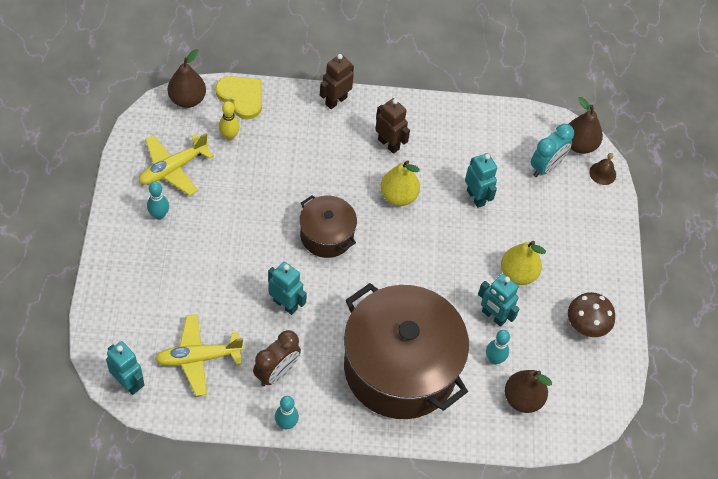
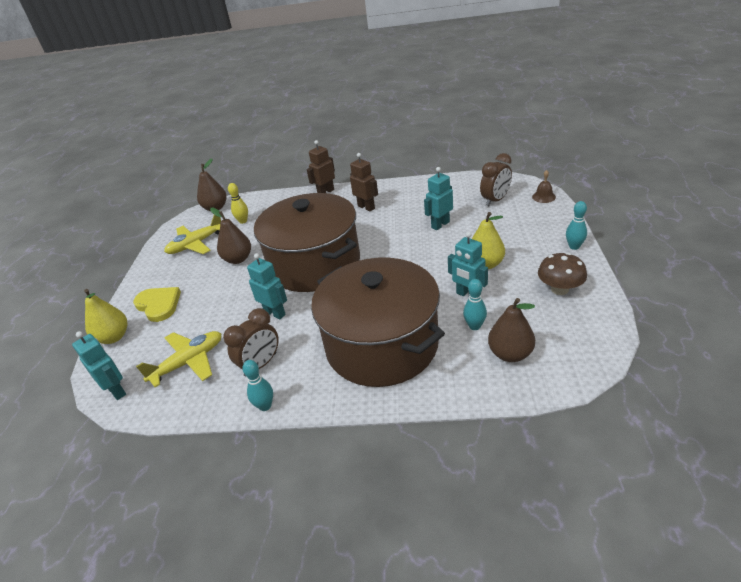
camera: 10 degrees right, 20 degrees down
turquoise bowling pin [147,182,169,220] -> turquoise bowling pin moved to [566,201,587,250]
yellow plane [155,314,244,396] -> yellow plane turned 150 degrees clockwise [136,331,222,387]
yellow heart [215,76,262,119] -> yellow heart moved to [133,287,181,322]
brown pot [299,195,357,258] -> brown pot [254,193,360,292], size x2.00
yellow pear [380,160,420,206] -> yellow pear moved to [84,289,128,344]
turquoise robot [465,153,497,208] -> turquoise robot turned 105 degrees counterclockwise [424,167,453,230]
turquoise clock [531,124,574,177] -> brown clock [480,153,512,206]
brown pear [569,97,603,154] -> brown pear moved to [210,208,251,264]

